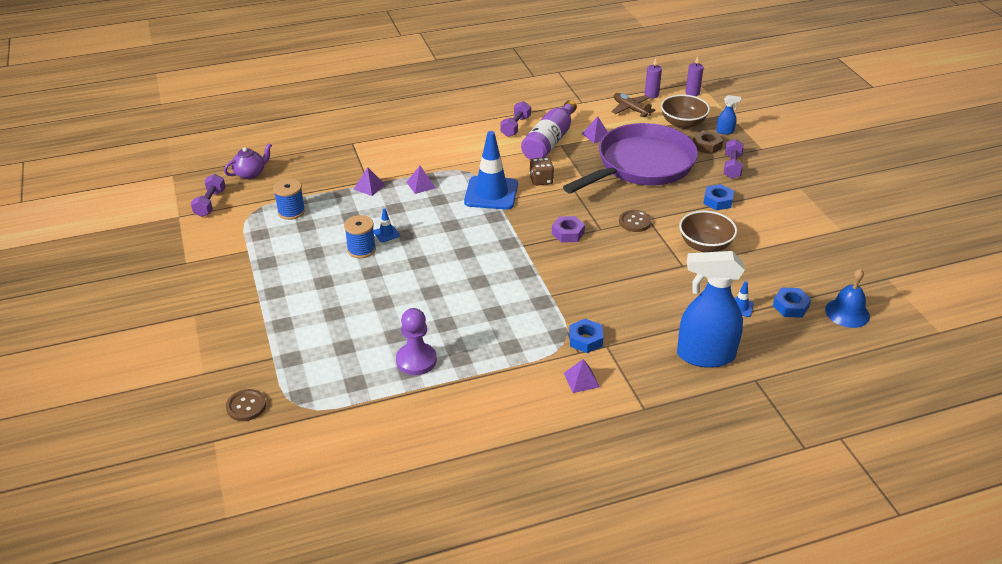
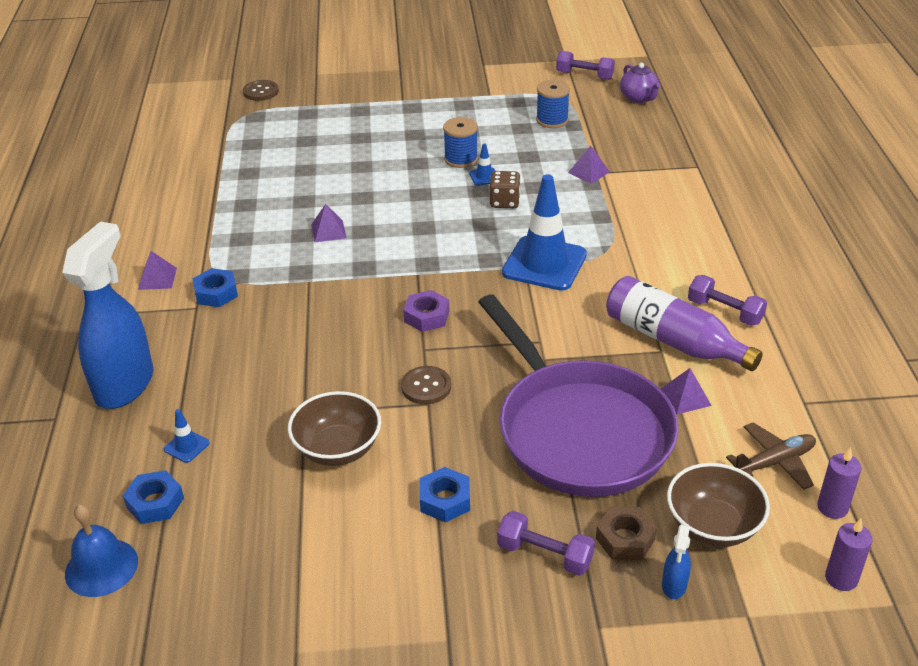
camera: 105 degrees right, 0 degrees up
purple pawn [396,308,437,375] -> none
purple pyramid [407,166,436,194] -> purple pyramid moved to [311,204,347,242]
brown dice [530,157,554,186] -> brown dice moved to [489,171,521,208]

